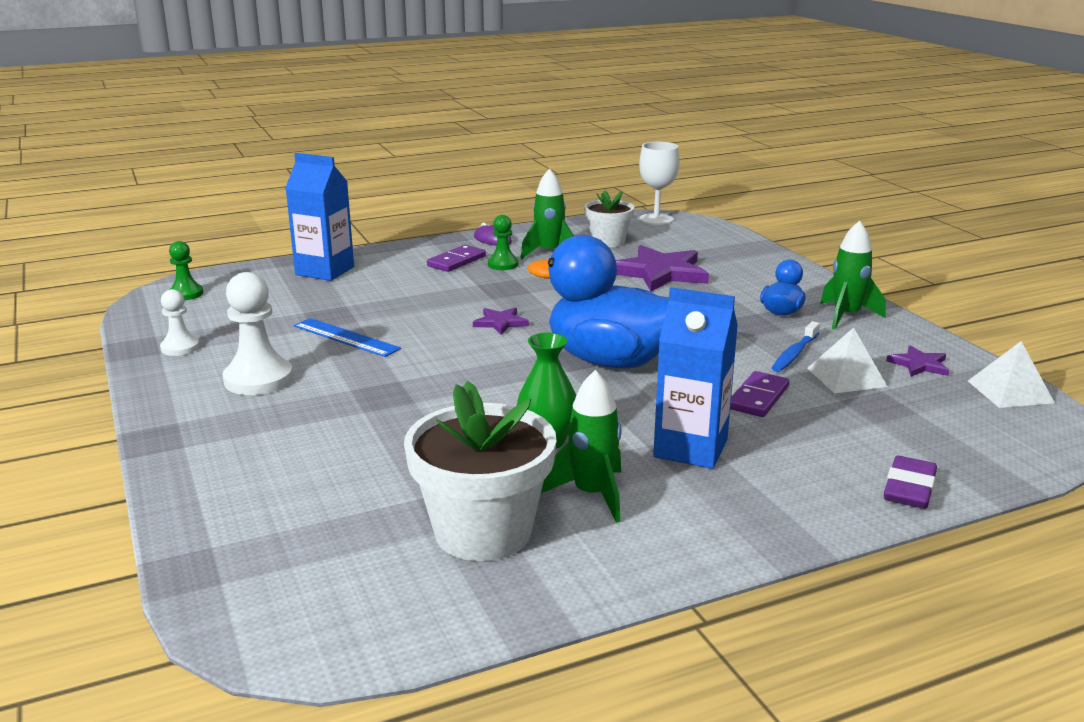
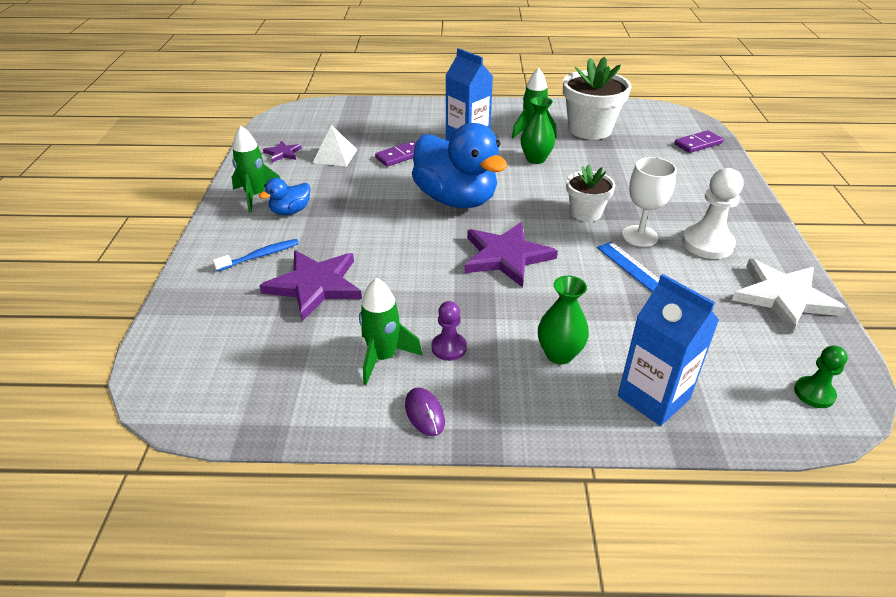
camera: 155 degrees left, 15 degrees up
white pawn [160,289,200,356] -> white star [732,259,847,333]
purple domino [427,245,486,272] -> purple domino moved to [674,130,723,153]
purple star [473,307,529,335] -> purple star [465,222,558,288], size x2.02
green pawn [488,215,519,270] -> purple pawn [432,301,467,361]
white flower pot [584,191,634,248] -> white flower pot moved to [566,164,615,222]
white goblet [639,142,679,225] -> white goblet moved to [622,157,677,247]
blue toothbrush [772,321,820,372] -> blue toothbrush moved to [212,239,299,272]
purple eraser [884,456,937,509] -> none
white pyramid [968,341,1055,408] -> none
none -> green vase [538,276,589,364]

